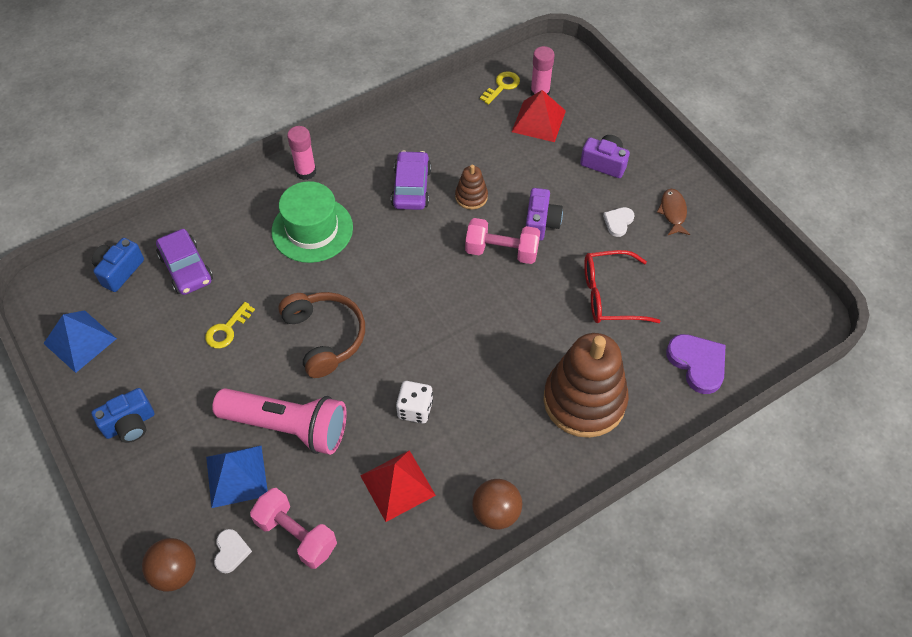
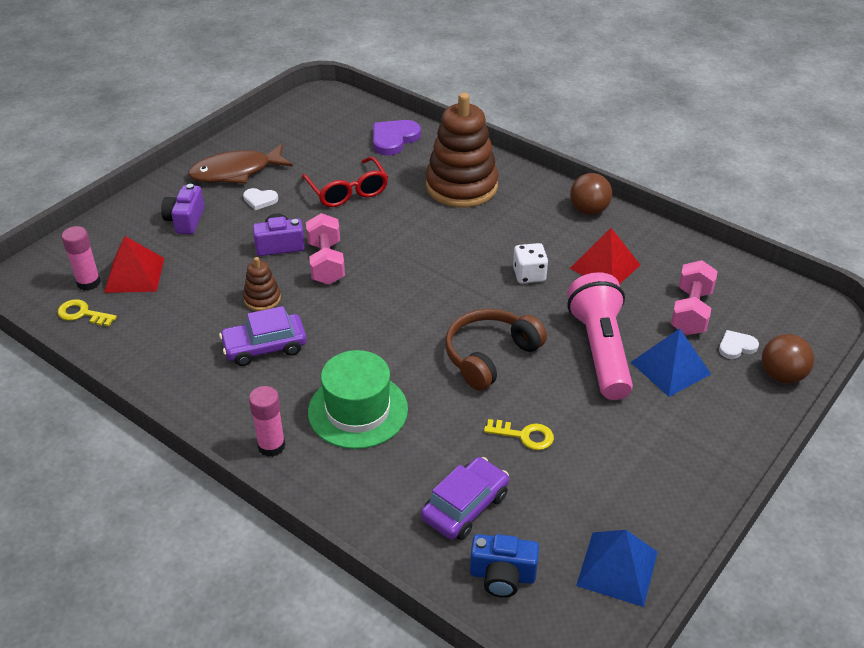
camera: 110 degrees left, 15 degrees down
blue camera [91,388,154,443] -> none
brown fish [657,189,690,236] -> brown fish [188,144,293,184], size x1.82

